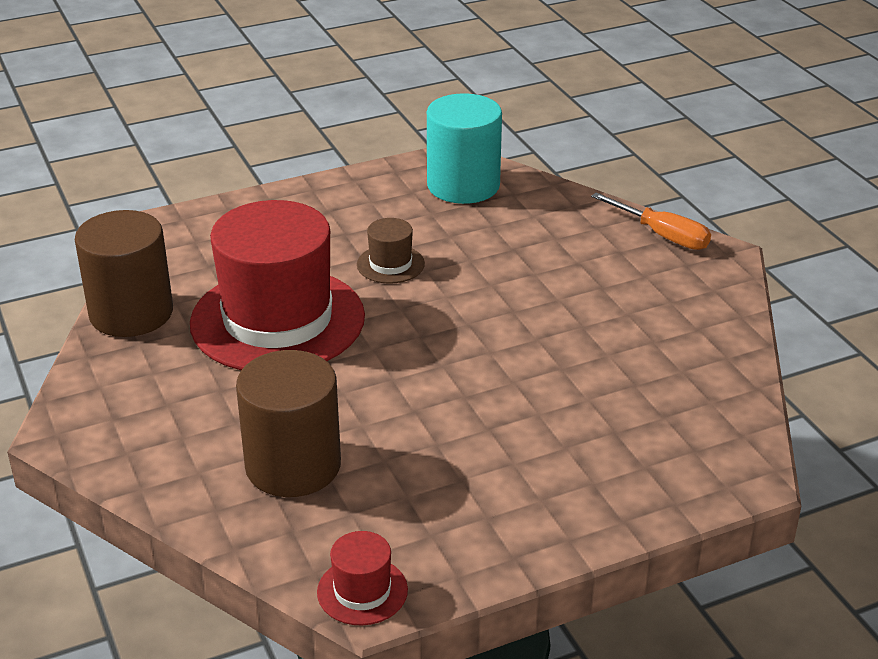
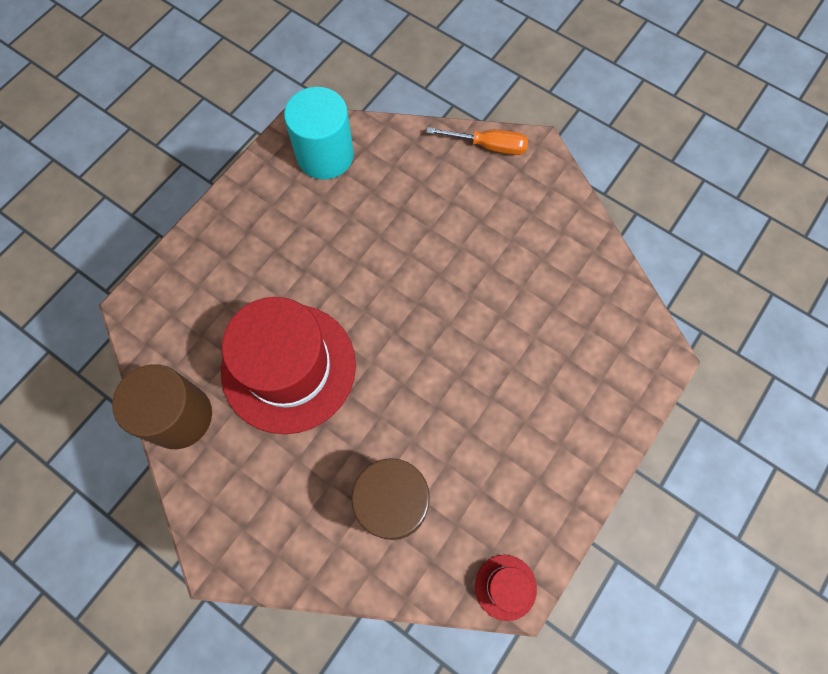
camera: 30 degrees left, 35 degrees up
brown hat [357,218,425,284] -> none

